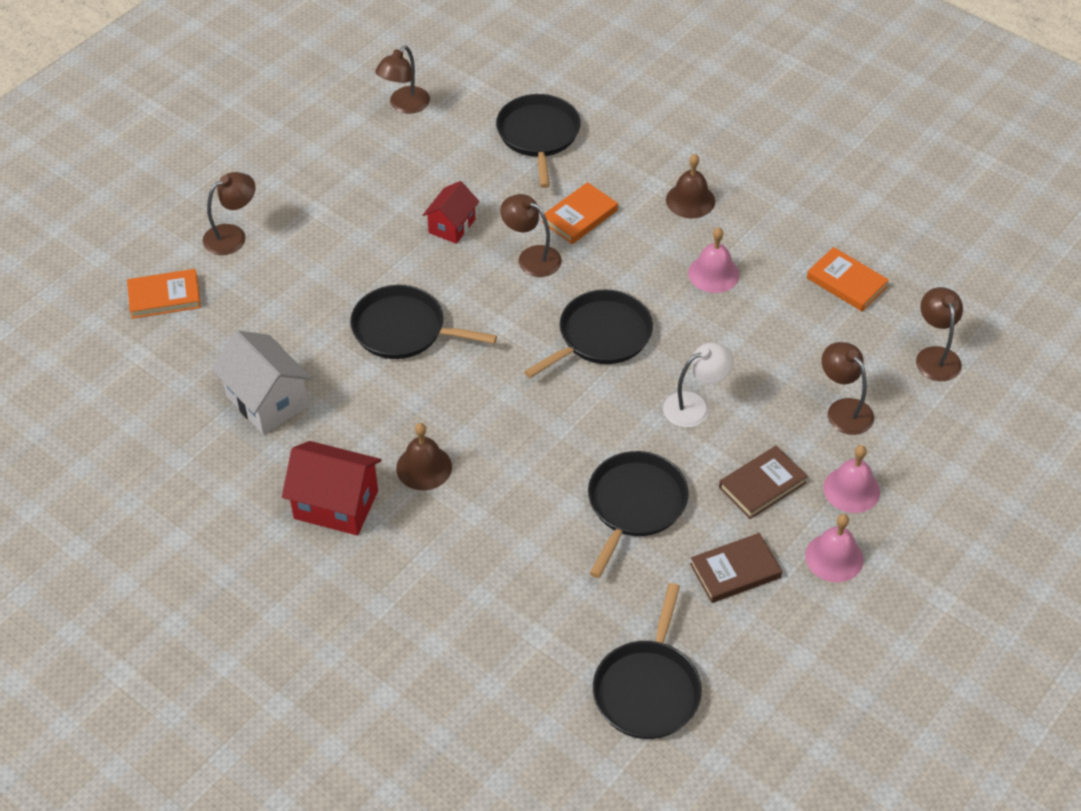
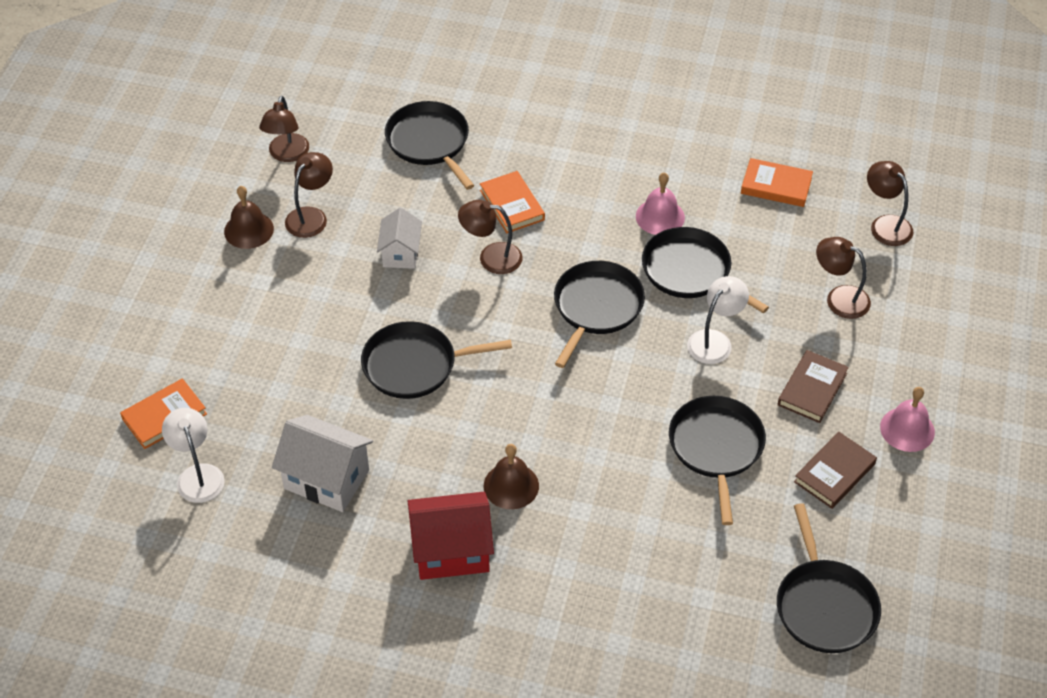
camera: 25 degrees left, 0 degrees up
brown lamp [203,172,256,255] -> brown lamp moved to [285,152,333,238]
red house [423,181,479,244] -> white house [377,208,422,269]
orange book [542,182,618,244] -> orange book turned 45 degrees counterclockwise [480,171,545,233]
brown bell [666,154,715,218] -> brown bell moved to [224,186,274,249]
pink bell [823,445,880,513] -> none
none -> white lamp [162,408,225,503]
none -> black pan [642,227,769,313]

